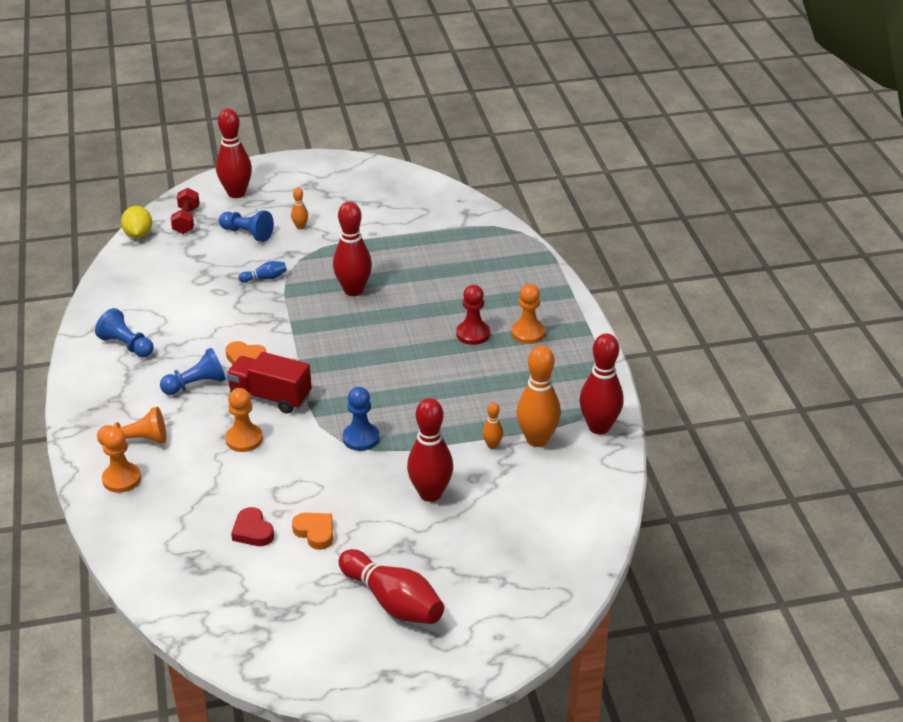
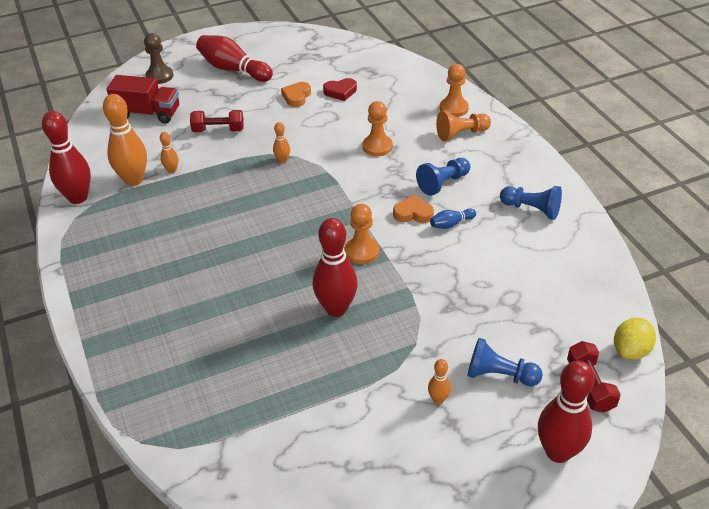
camera: 170 degrees right, 5 degrees up
yellow lemon [121,206,152,238] -> yellow lemon turned 60 degrees clockwise [614,318,656,360]
red truck [226,352,312,414] -> red truck moved to [107,75,179,123]
red heart [231,507,274,546] -> red heart turned 120 degrees clockwise [323,78,357,101]
blue bowling pin [239,261,287,282] -> blue bowling pin moved to [430,208,476,229]
orange heart [292,513,333,550] -> orange heart turned 75 degrees clockwise [281,82,311,107]
blue pawn [342,387,379,451] -> orange bowling pin [273,122,290,164]
red bowling pin [407,398,453,502] -> red dumbbell [190,110,244,132]
red pawn [456,285,490,345] -> none
orange pawn [511,284,545,344] -> orange pawn moved to [345,204,379,264]
none -> brown pawn [144,33,173,84]

